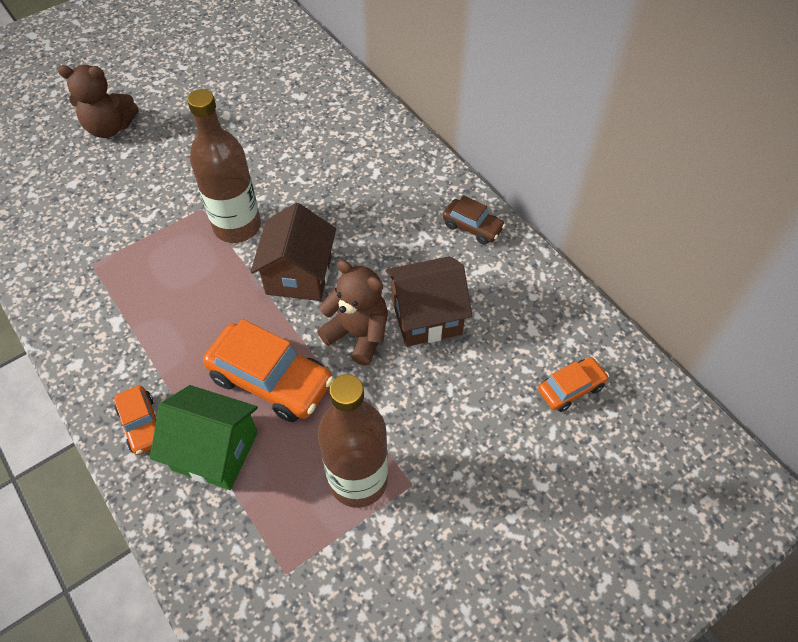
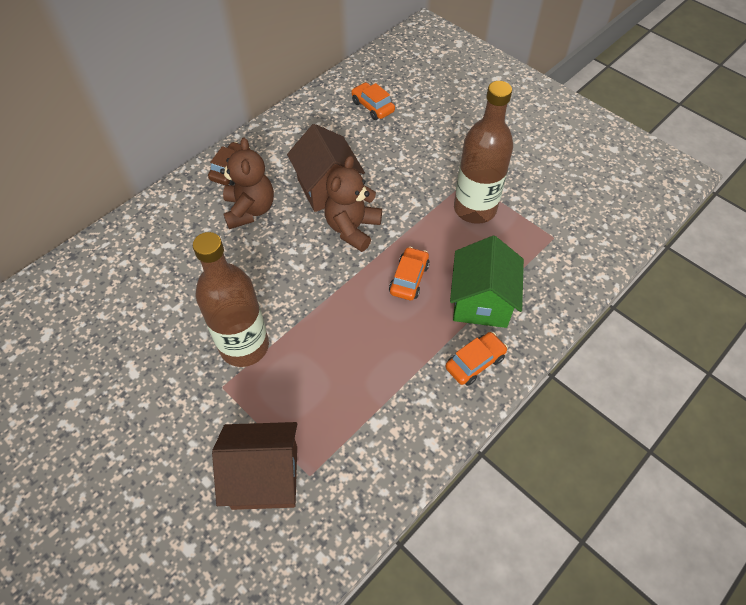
camera: 100 degrees left, 0 degrees up
brown teddy bear [58,65,139,138] -> brown teddy bear moved to [220,138,274,229]
orange car [203,319,334,422] -> orange car [389,247,430,300], size x0.55
brown house [250,203,336,301] -> brown house moved to [212,422,297,510]

